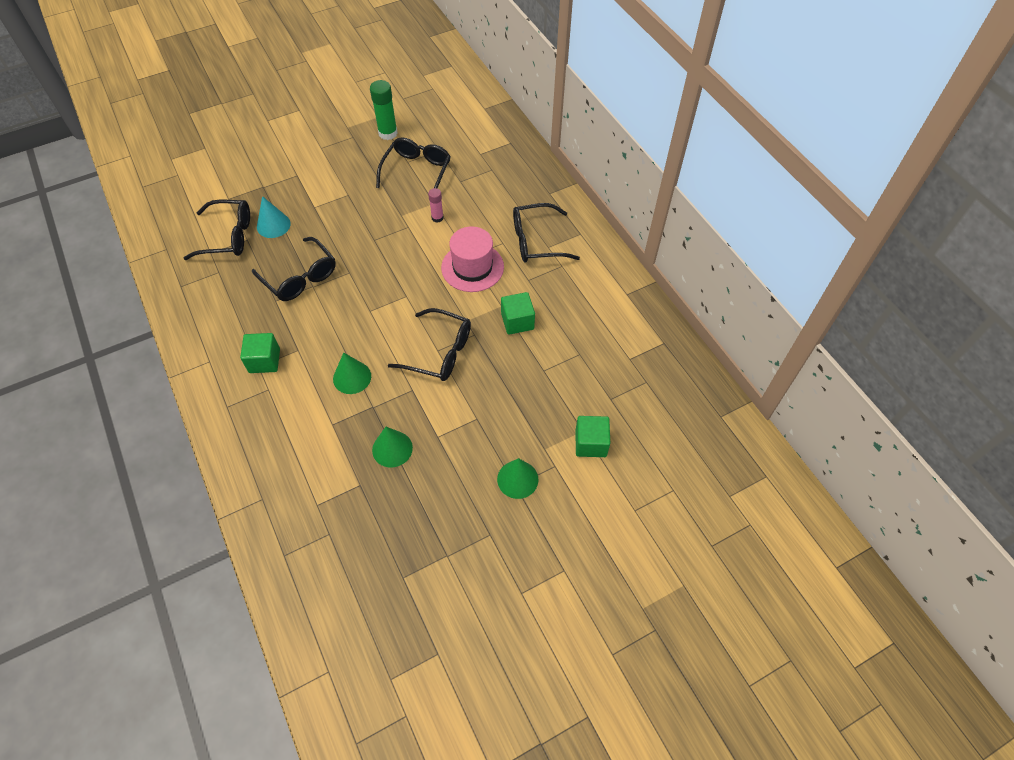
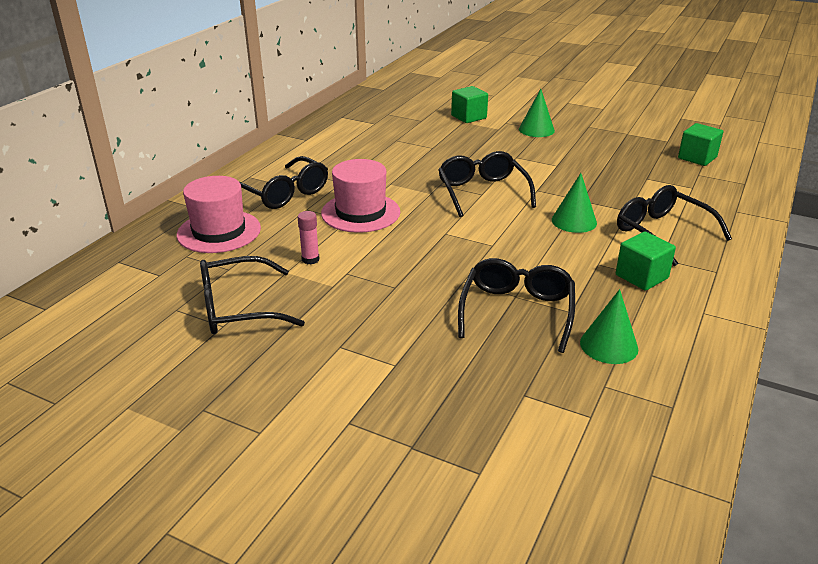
camera: 125 degrees left, 25 degrees down
black glasses [183,200,250,260] -> black glasses moved to [617,185,732,266]
turquoise cone [257,196,291,238] -> none
green glue stick [370,80,398,140] -> none
green cone [372,427,413,467] -> green cone moved to [580,289,638,364]
green cube [501,292,535,335] -> green cube moved to [678,123,723,166]
none -> pink hat [177,176,261,253]

